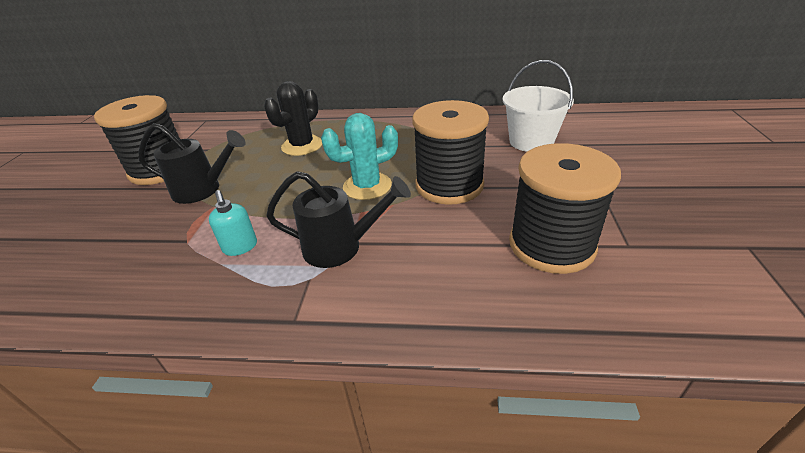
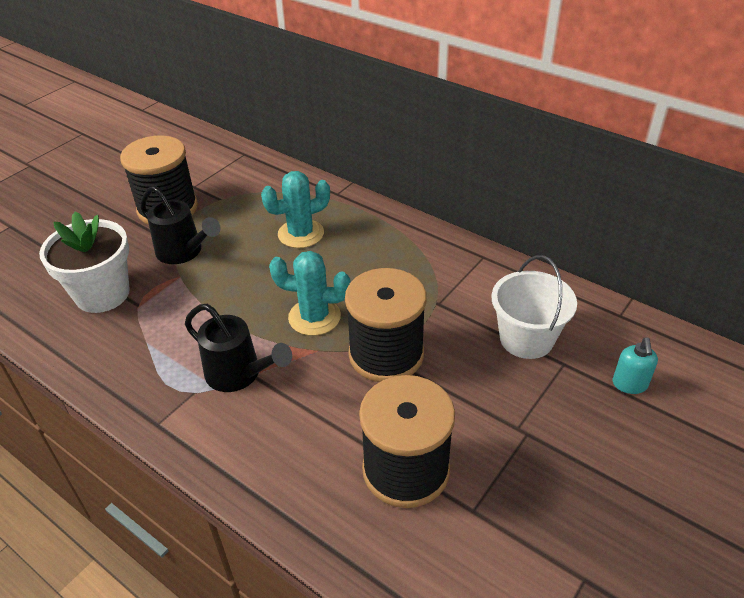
camera: 30 degrees right, 5 degrees up
turquoise soap dispenser [209,190,257,256] -> turquoise soap dispenser moved to [613,338,658,394]
black cactus [264,81,322,156] -> turquoise cactus [261,171,330,248]
none -> white flower pot [39,212,130,313]

